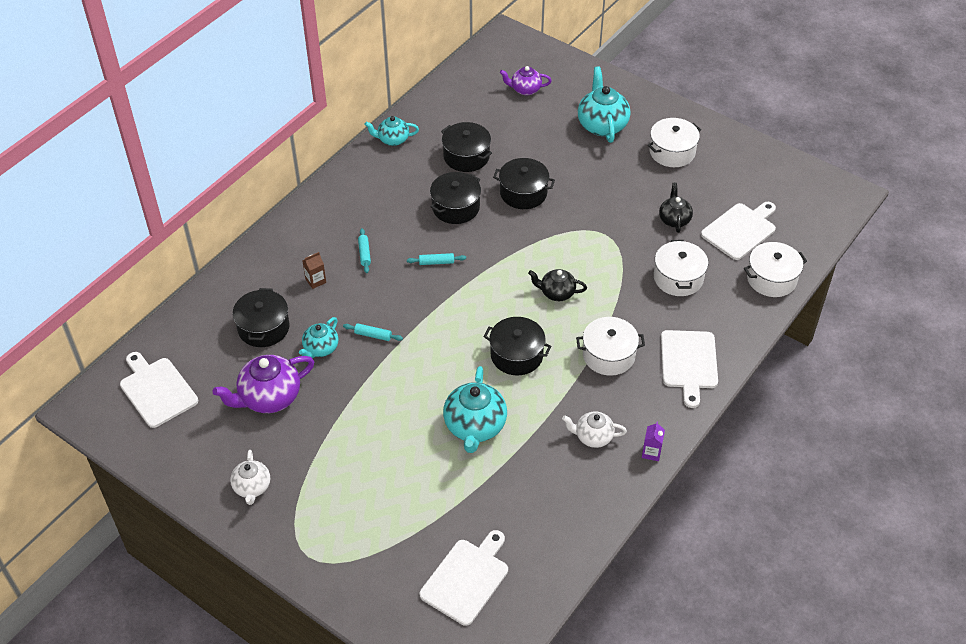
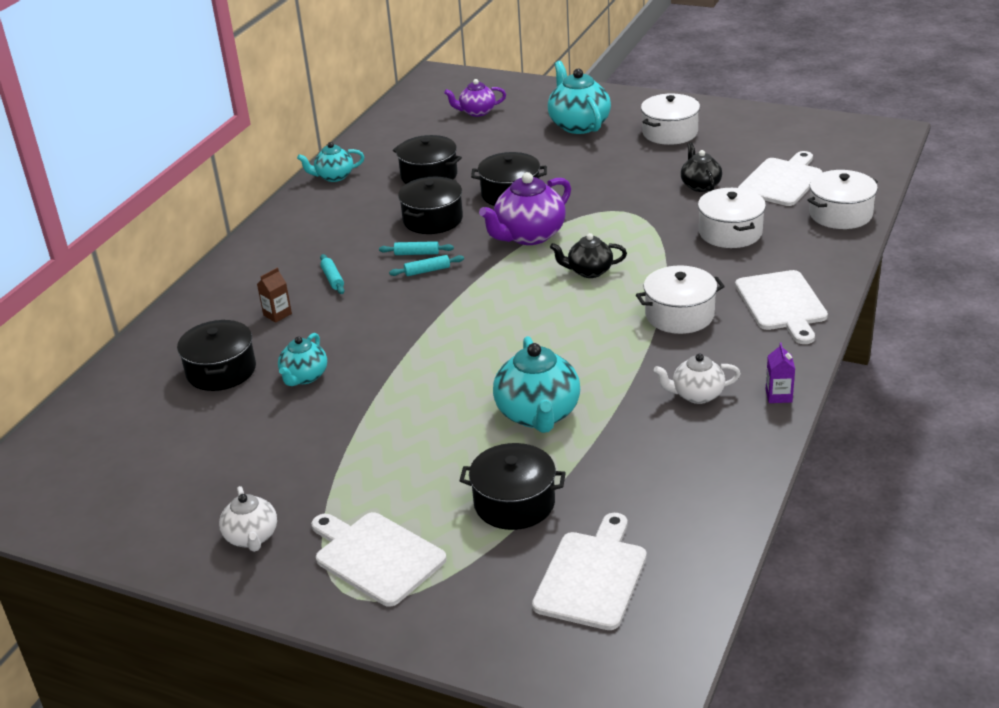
camera: 10 degrees left, 15 degrees down
white cutting board [120,352,198,428] -> white cutting board moved to [311,512,447,607]
purple teapot [213,355,314,413] -> purple teapot moved to [479,172,571,245]
turquoise rolling pin [343,323,403,341] -> turquoise rolling pin moved to [379,241,454,255]
black pot [483,317,551,375] -> black pot moved to [459,443,566,530]

